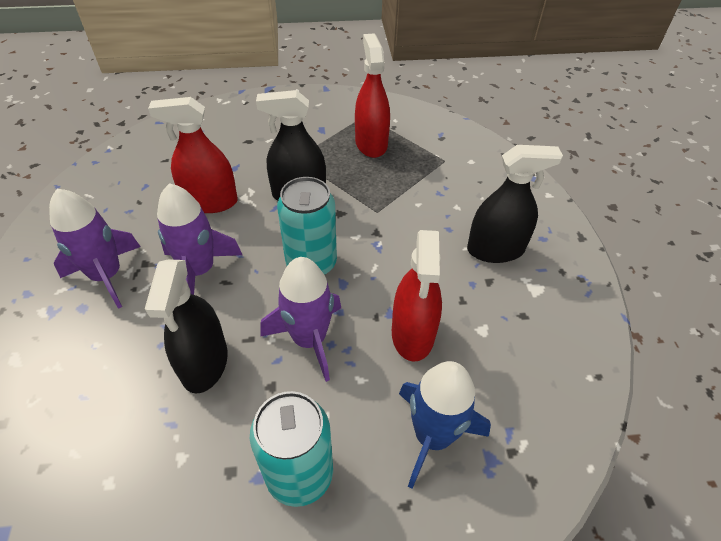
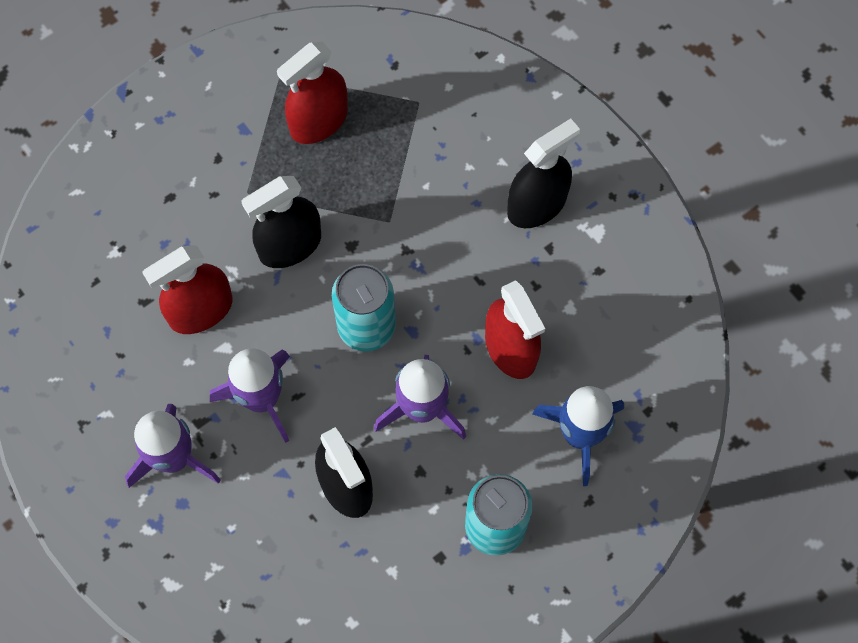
camera: 30 degrees left, 20 degrees up
red spray bottle [355,33,390,158] -> red spray bottle turned 90 degrees counterclockwise [277,42,348,144]

